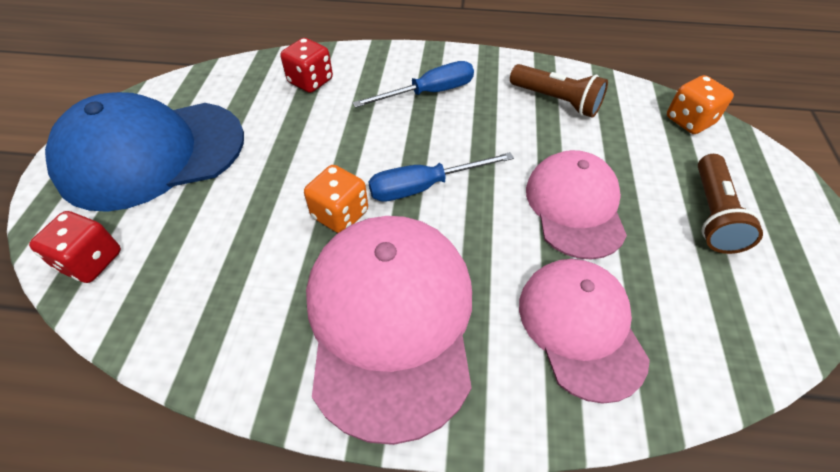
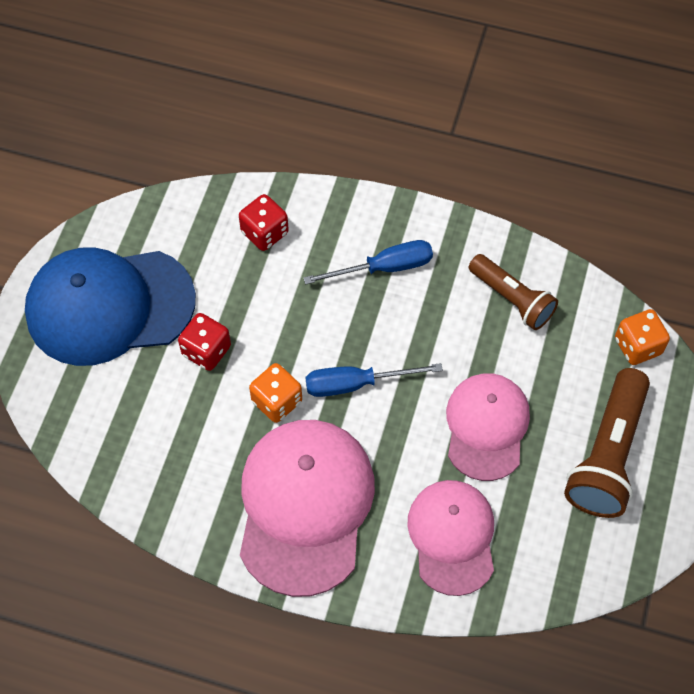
camera: 10 degrees right, 10 degrees up
red dice [29,211,121,283] -> red dice moved to [178,313,231,371]
brown flashlight [698,154,763,254] -> brown flashlight [564,368,650,518], size x1.51

